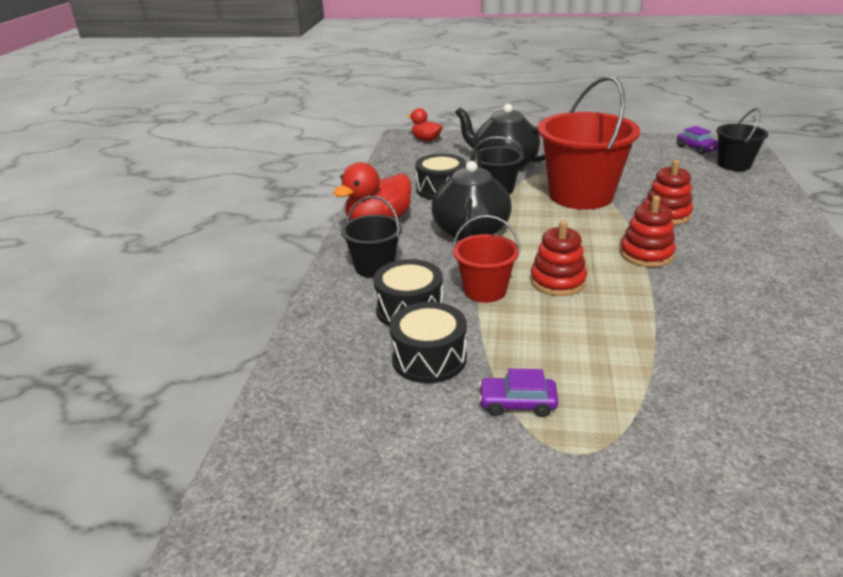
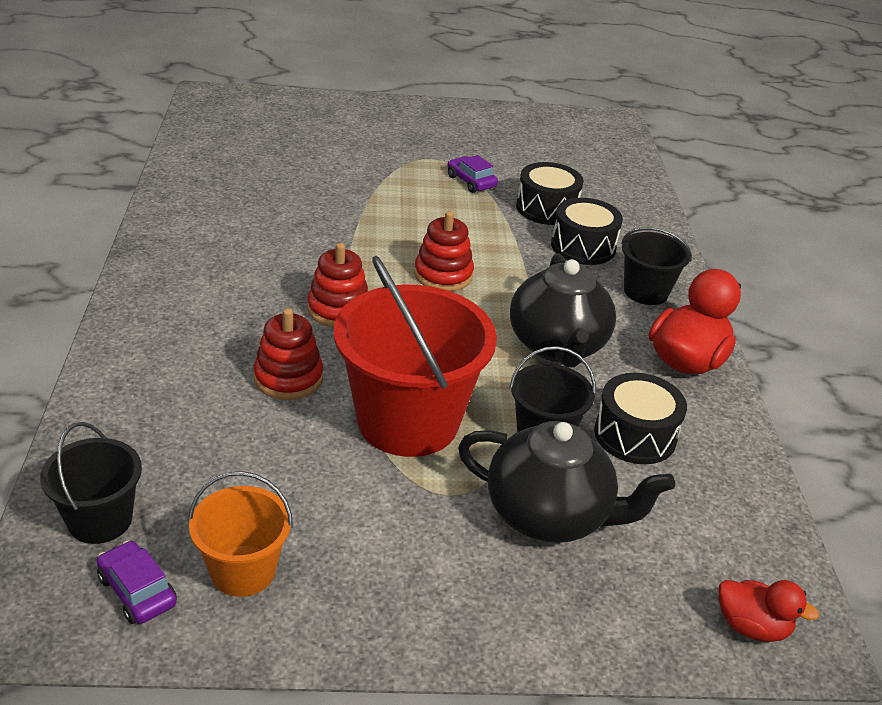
camera: 165 degrees right, 5 degrees up
red bucket [452,215,520,303] -> none
purple car [479,369,558,417] -> purple car turned 120 degrees counterclockwise [447,155,498,193]
none -> orange bucket [188,471,293,597]

